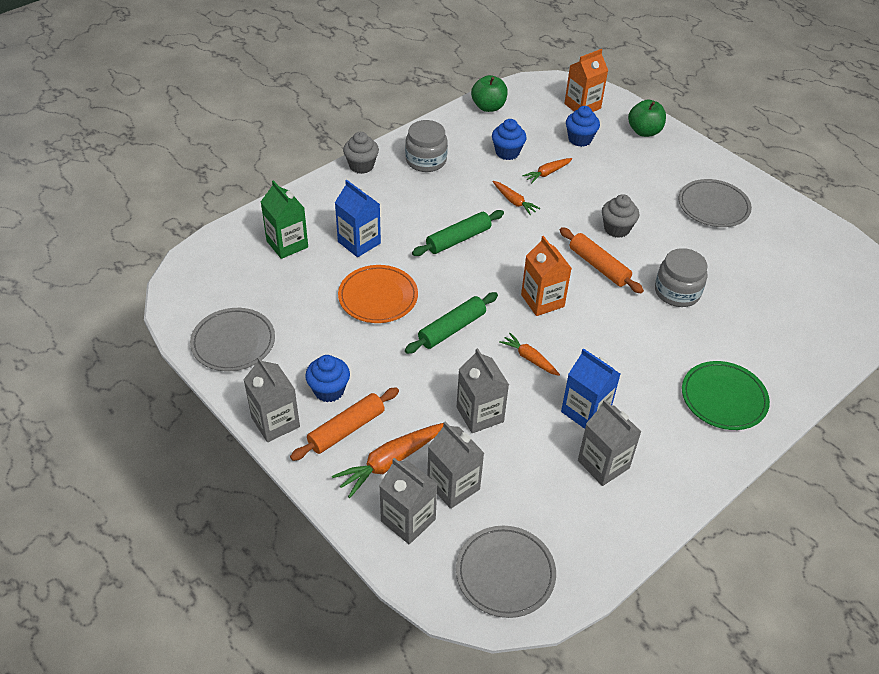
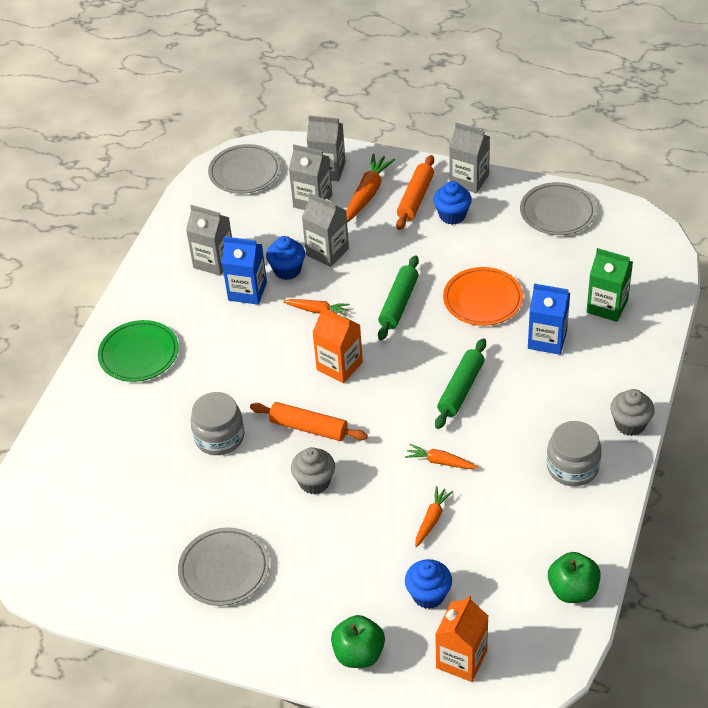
camera: 155 degrees right, 0 degrees up
blue cupcake [492,119,527,160] -> blue cupcake moved to [266,236,305,280]

